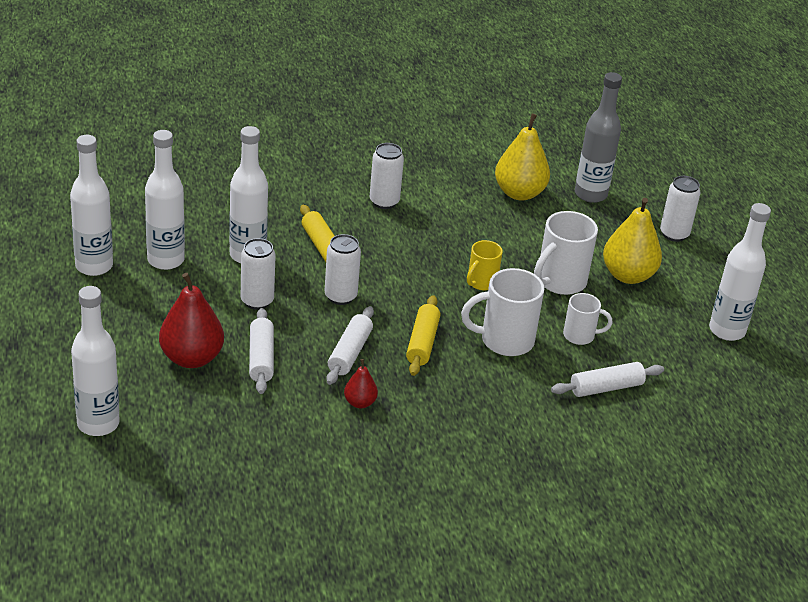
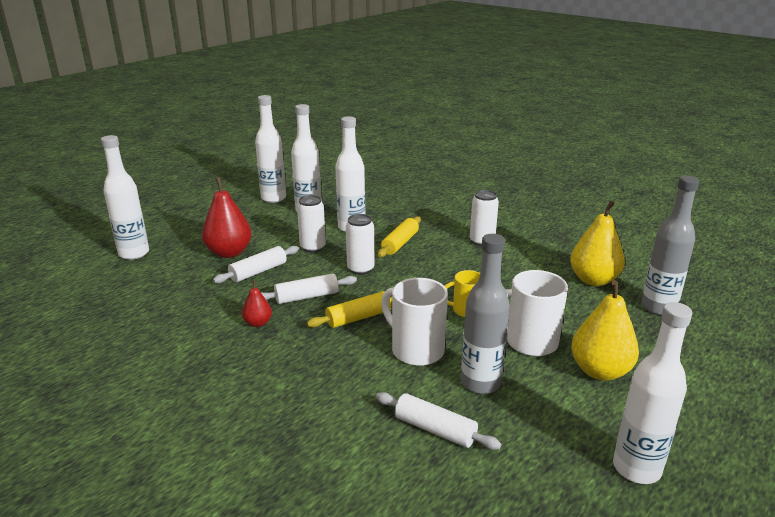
camera: 55 degrees right, 10 degrees down
white mug [563,293,612,345] -> grey bottle [461,234,510,394]
white can [660,176,701,242] -> none

